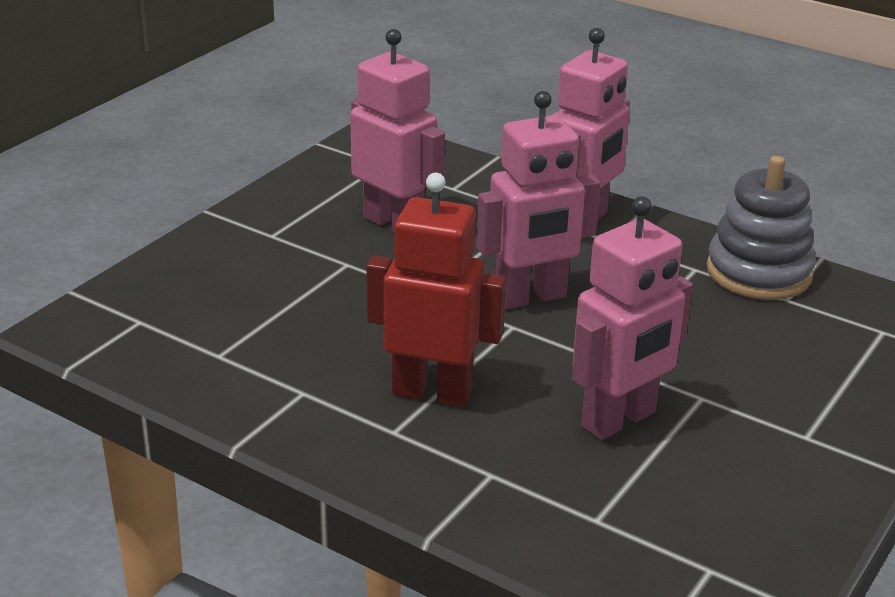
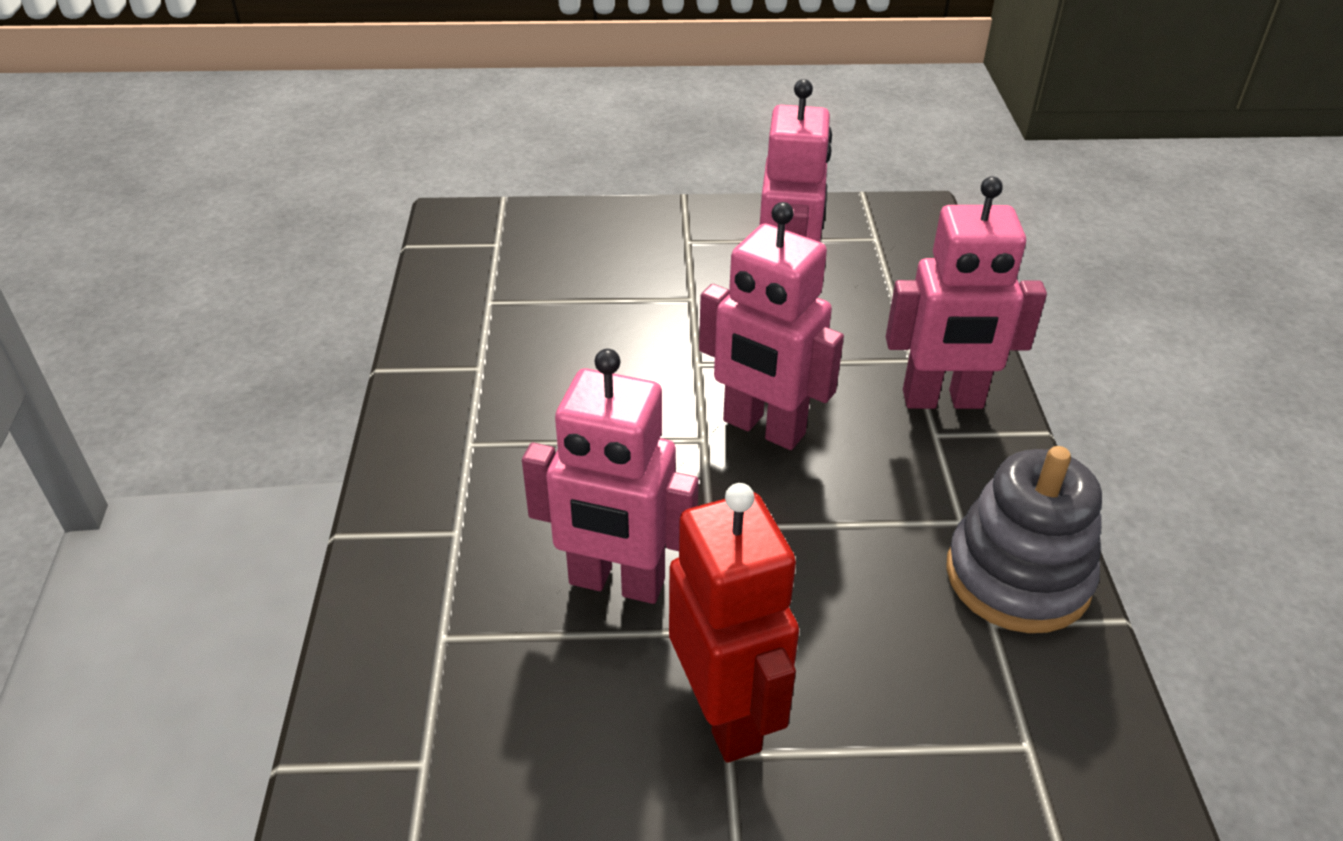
camera: 55 degrees right, 10 degrees up
red robot [366,173,506,407] -> red robot moved to [669,483,799,763]

